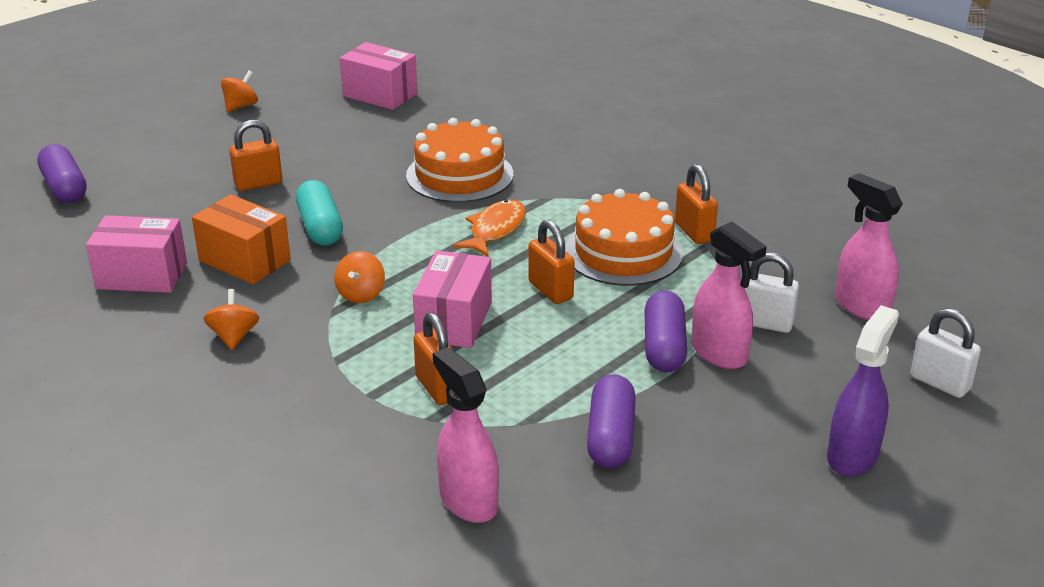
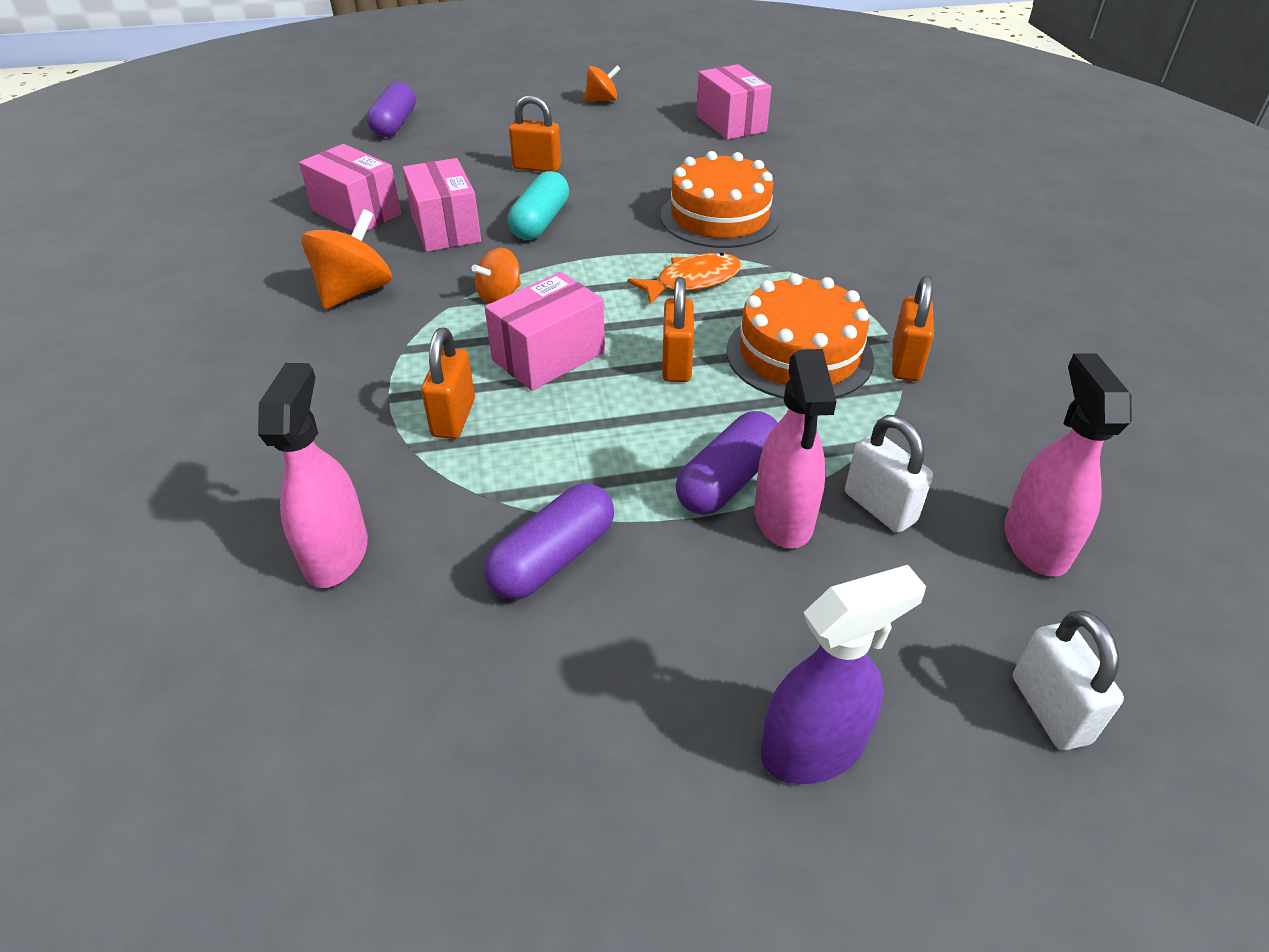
camera: 35 degrees right, 10 degrees up
orange box [192,194,291,284] -> pink box [402,158,481,252]
orange spinning top [204,289,259,350] -> orange spinning top [301,209,392,309], size x1.62

